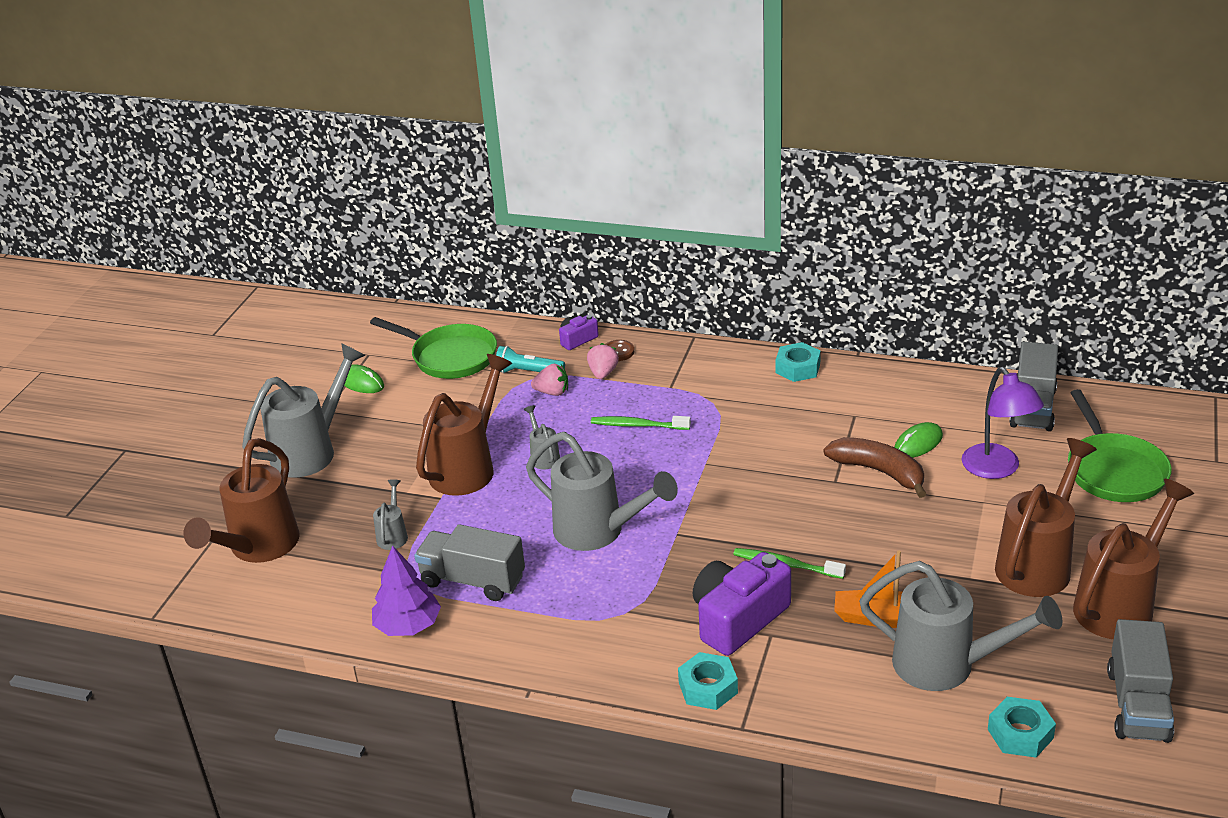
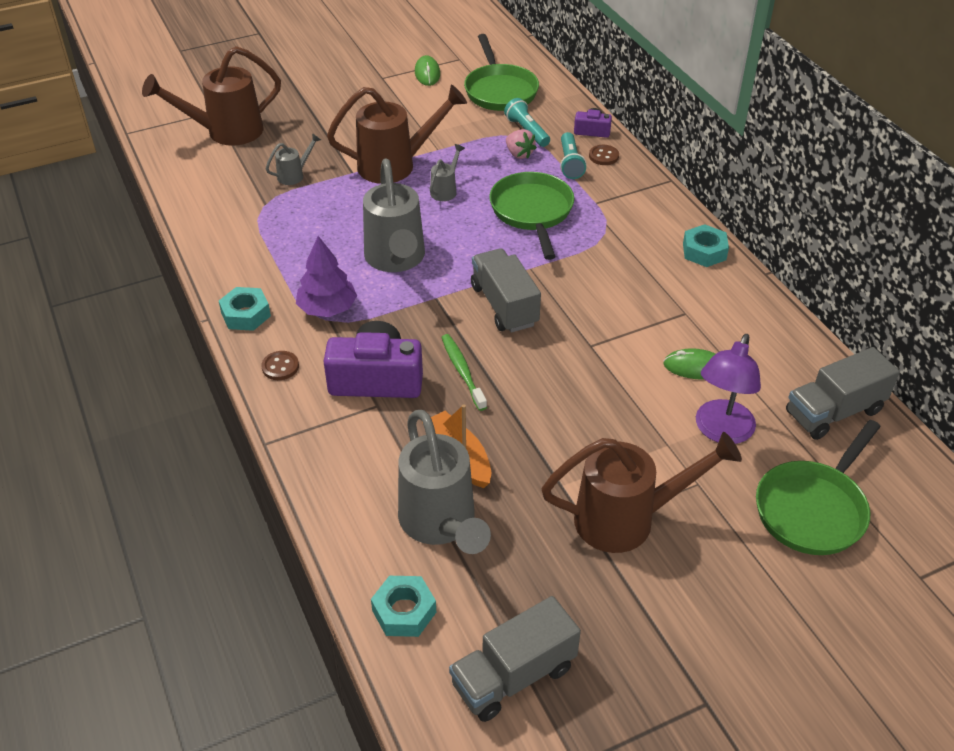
camera: 45 degrees right, 10 degrees up
grey watering can [242,343,365,478] -> none
purple tree [372,545,441,636] -> purple tree moved to [296,236,357,317]
grey truck [414,524,525,601] -> grey truck moved to [471,248,541,333]
pink strawberry [587,343,619,379] -> turquoise flashlight [560,132,586,179]
green toothbrush [591,416,691,430] -> green pan [489,172,574,260]
turquoise nut [678,652,738,710] -> turquoise nut moved to [219,287,271,331]
brown banana [824,437,926,498] -> none
brown watering can [1073,479,1194,639] -> none
none -> brown button [261,351,299,380]

